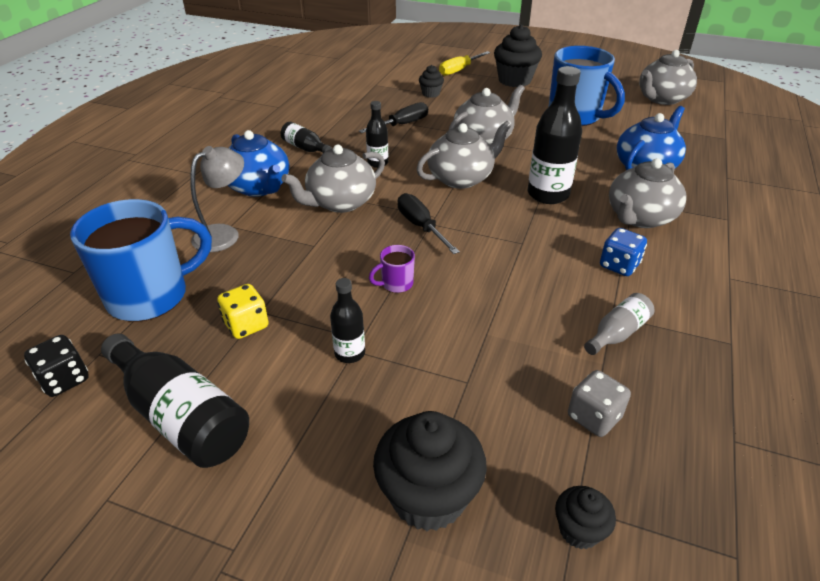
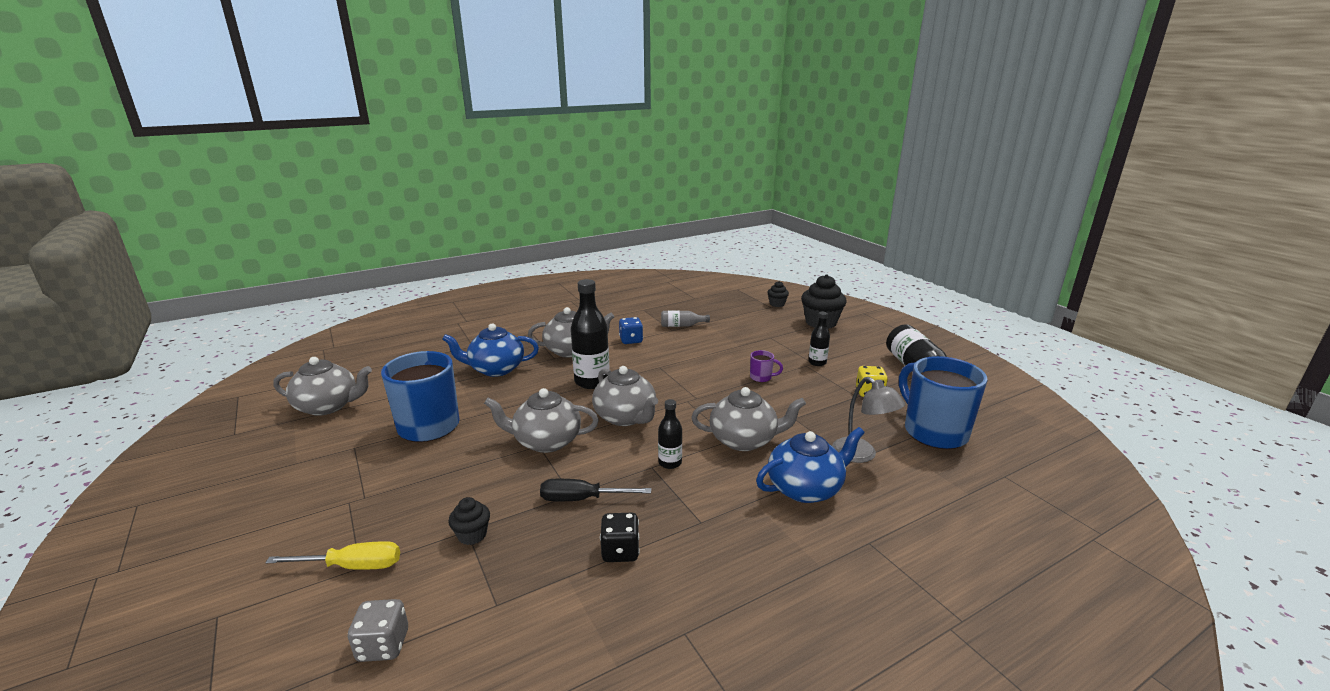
camera: 140 degrees left, 15 degrees down
black dice [24,335,89,397] -> black dice moved to [600,513,640,562]
blue mug [70,199,212,322] -> blue mug turned 60 degrees clockwise [899,356,988,449]
grey lamp [190,146,244,252] -> grey lamp turned 120 degrees counterclockwise [832,377,905,463]
blue teapot [227,130,289,197] -> blue teapot turned 60 degrees clockwise [756,427,865,503]
black bottle [281,122,332,153] -> none
black screwdriver [398,193,460,254] -> none
grey teapot [417,121,512,189] -> grey teapot turned 135 degrees counterclockwise [592,366,658,426]
black cupcake [494,24,542,87] -> none
grey dice [568,370,631,437] -> grey dice moved to [348,599,408,662]

